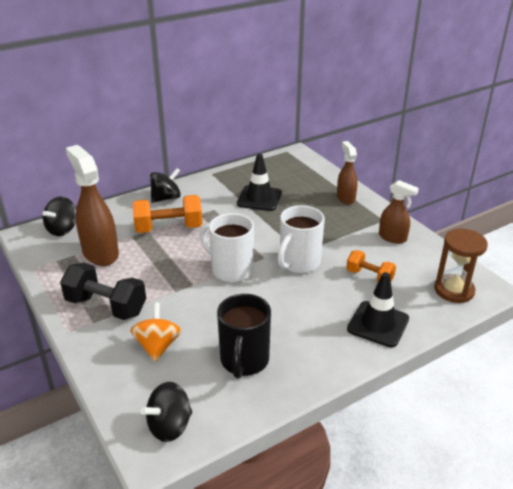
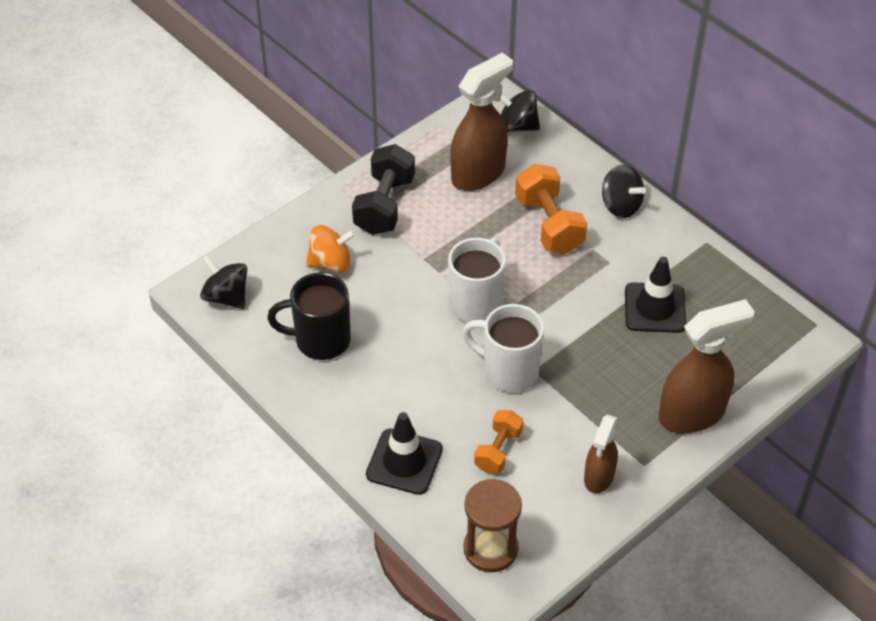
camera: 80 degrees right, 15 degrees up
brown spray bottle [337,141,357,205] -> brown spray bottle [659,299,755,433], size x1.69

